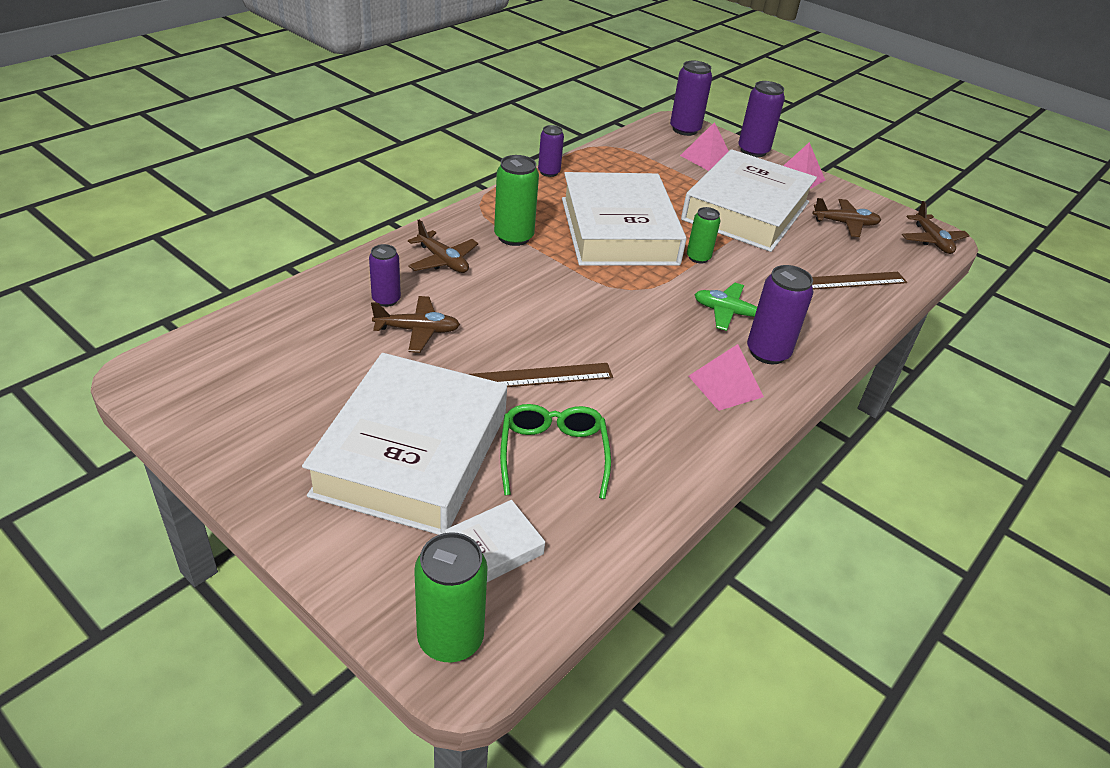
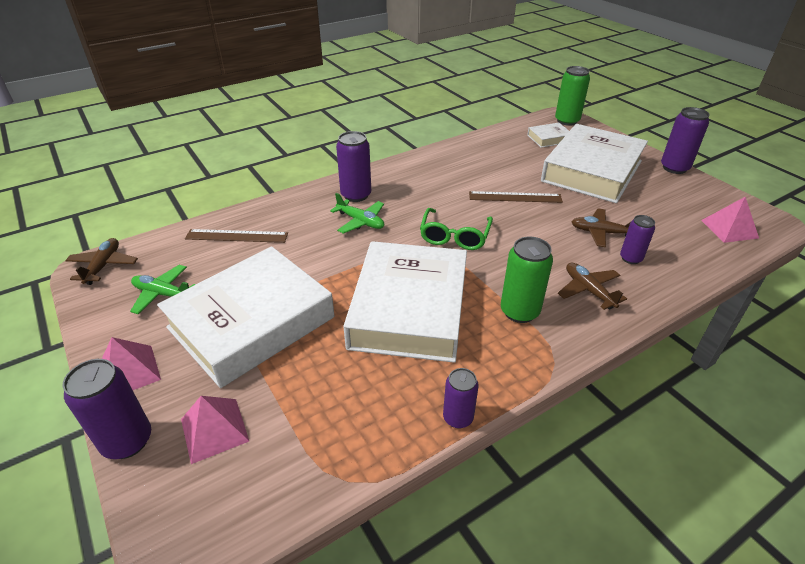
camera: 160 degrees left, 0 degrees up
green glasses [500,404,611,499] -> green glasses moved to [420,208,493,250]
purple can [670,61,712,136] -> purple can moved to [661,107,709,174]
green can [687,207,721,264] -> none
pink pyramid [689,344,764,411] -> pink pyramid moved to [701,197,759,243]
brown plane [812,198,881,237] -> green plane [130,265,196,314]

